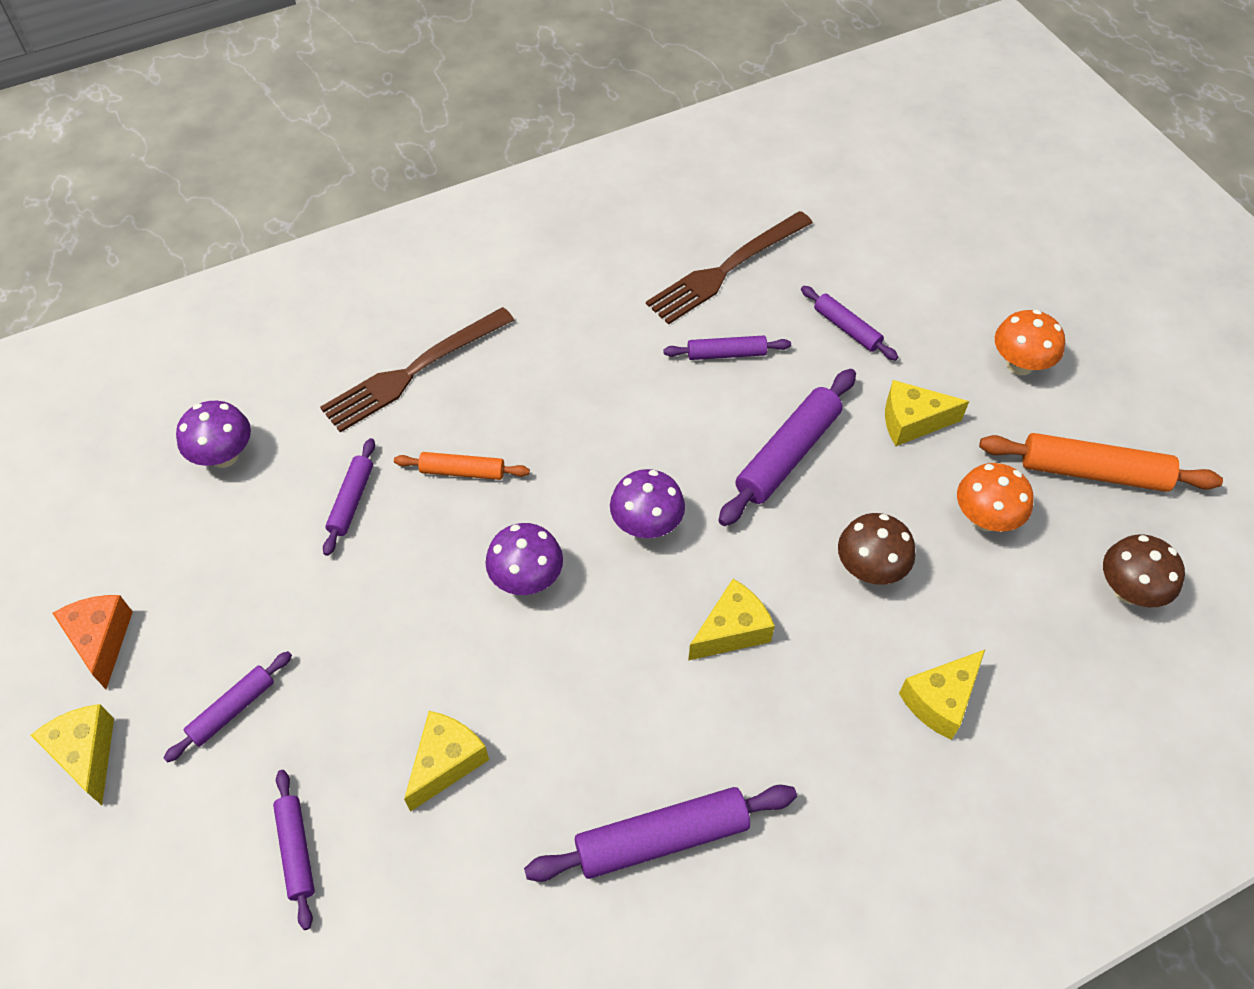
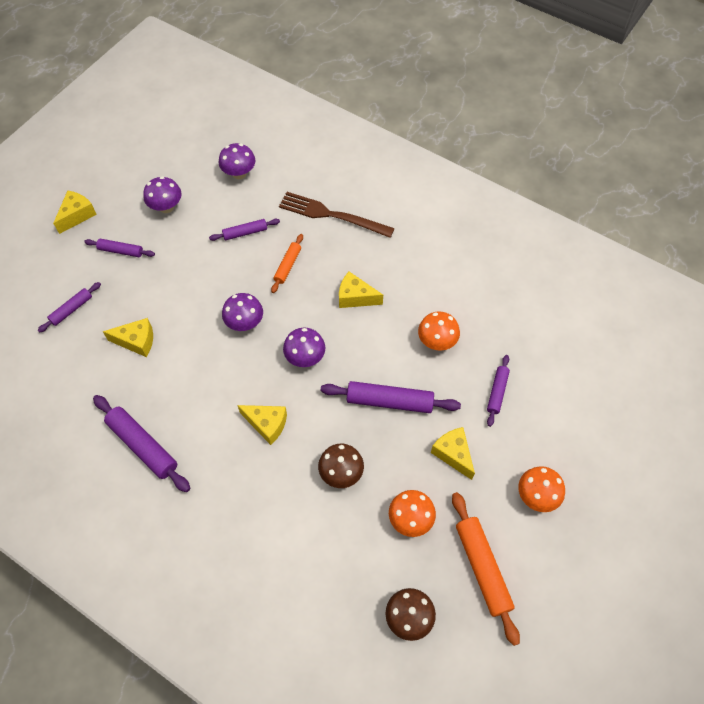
camera: 60 degrees right, 5 degrees up
orange cheese [53,595,133,689] -> none
orange rolling pin [394,452,530,480] -> orange rolling pin turned 45 degrees clockwise [271,234,303,293]
brown fork [646,211,813,325] -> none
purple rolling pin [663,335,791,360] -> orange mushroom [418,311,460,351]
yellow cheese [899,650,985,740] -> yellow cheese moved to [339,272,383,308]
none -> purple mushroom [143,176,182,213]

